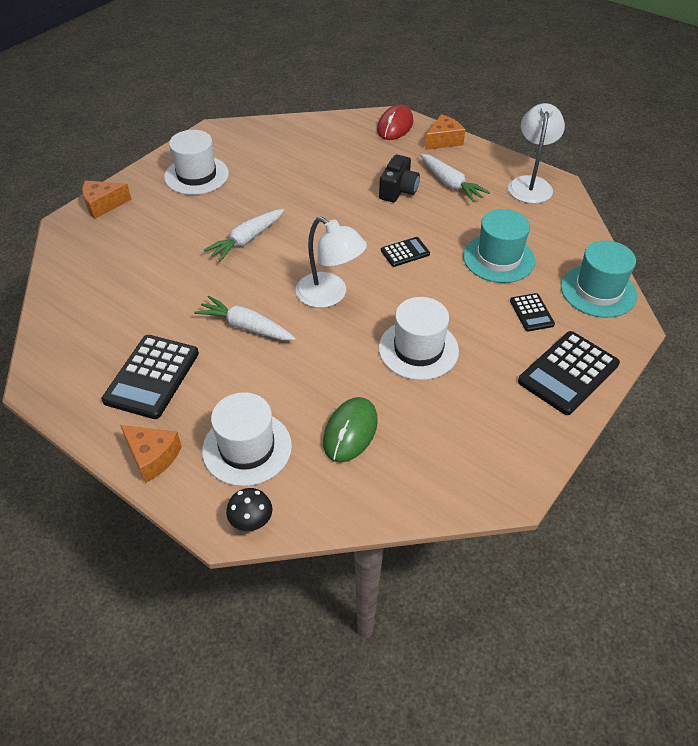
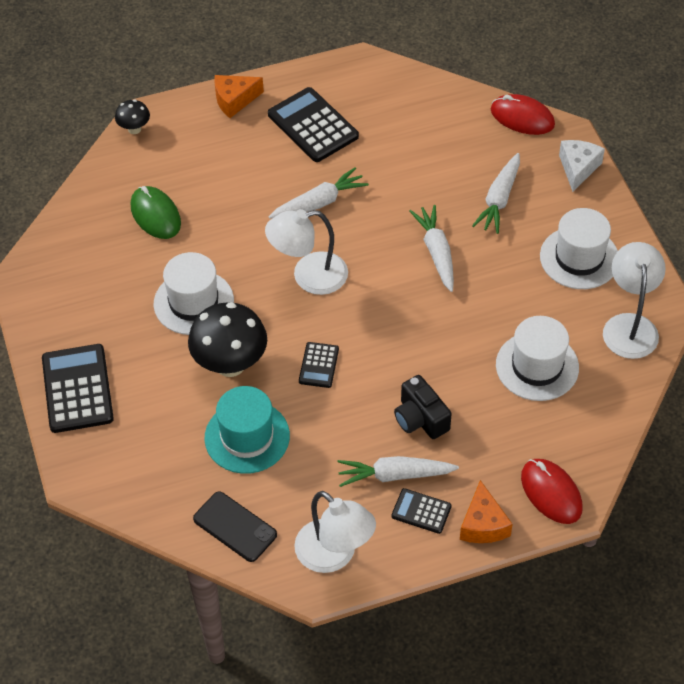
camera: 125 degrees right, 5 degrees up
orange cheese [82,181,132,219] -> white cheese [559,140,605,192]
white hat [202,392,292,486] -> white hat moved to [496,316,579,401]
black calculator [510,293,555,331] -> black calculator moved to [391,488,452,534]
turquoise hat [561,240,637,318] -> none
none -> black mushroom [188,302,267,377]
none -> black phone [193,491,277,562]
none -> white carrot [472,153,520,234]
none -> red mouse [491,94,555,135]
none -> white lamp [603,242,666,359]

